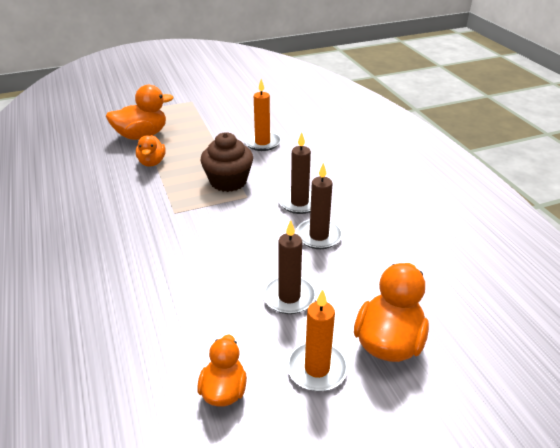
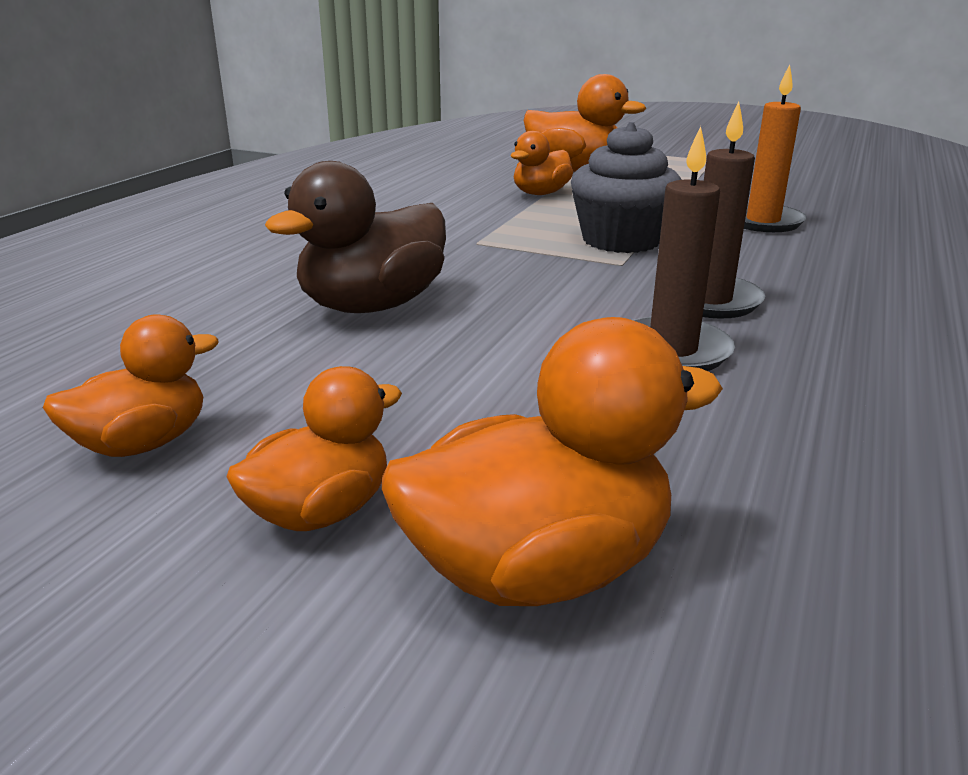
camera: 45 degrees right, 10 degrees down
brown cupcake [200,132,253,192] -> grey cupcake [571,122,682,253]
brown candle [263,220,316,314] -> none
orange candle [287,289,348,391] -> orange duck [226,366,402,531]
none -> brown duck [265,161,446,313]

